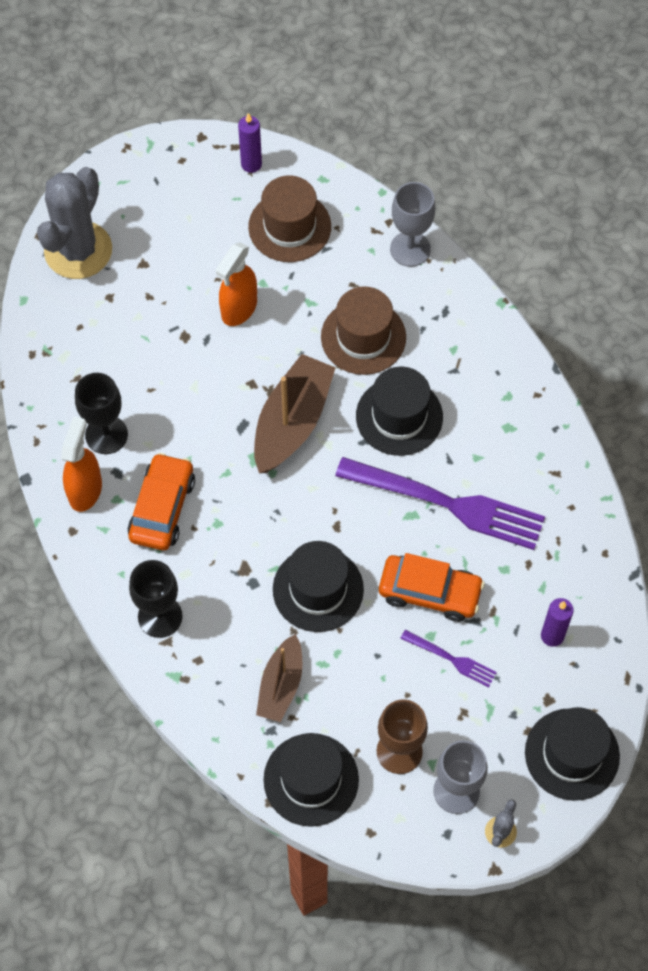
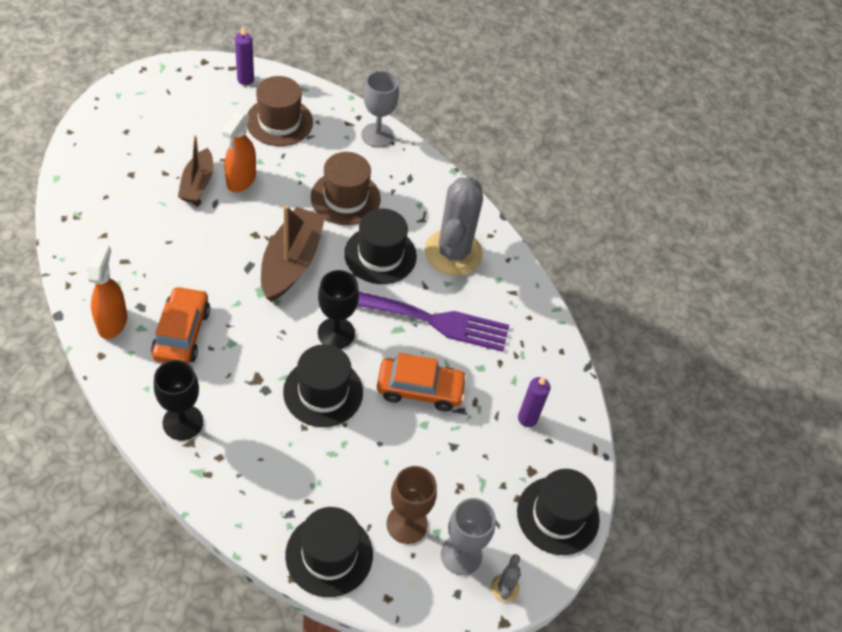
camera: 15 degrees left, 10 degrees down
grey cactus [37,167,112,279] -> grey cactus moved to [424,177,483,276]
black goblet [75,373,128,454] -> black goblet moved to [318,270,359,349]
brown boat [256,634,302,722] -> brown boat moved to [178,135,213,203]
purple fork [400,630,497,687] -> none

